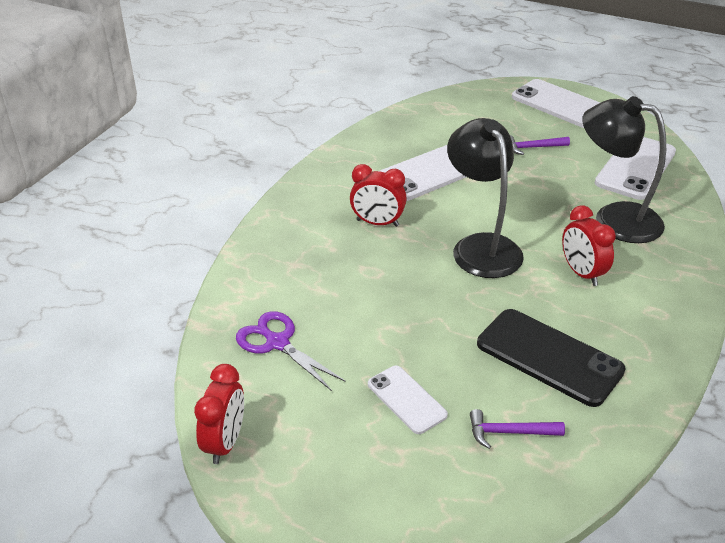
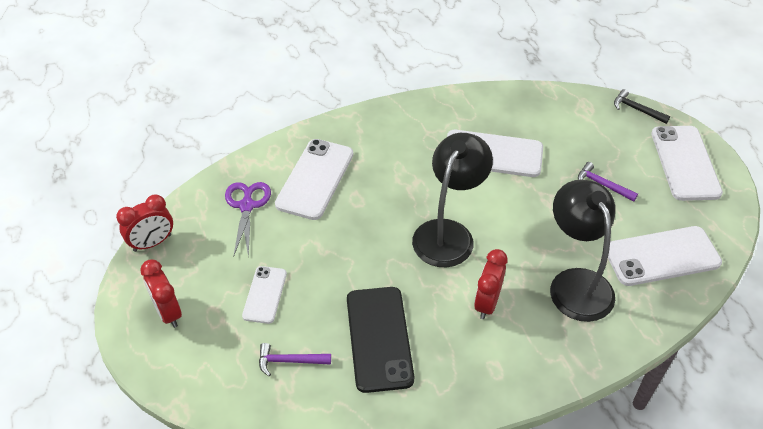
camera: 45 degrees right, 10 degrees up
red clock [350,164,407,227] -> red clock moved to [140,259,182,328]
purple hammer [470,409,565,449] -> purple hammer turned 45 degrees counterclockwise [259,343,331,376]
none -> white phone [275,139,353,220]
none -> black hammer [614,89,670,124]

